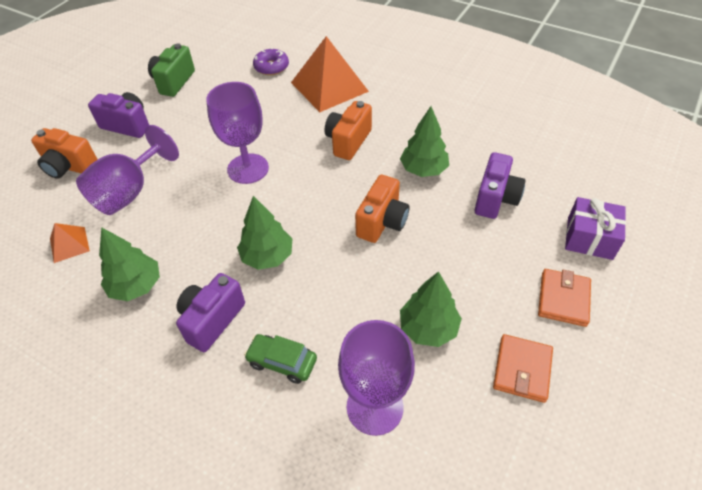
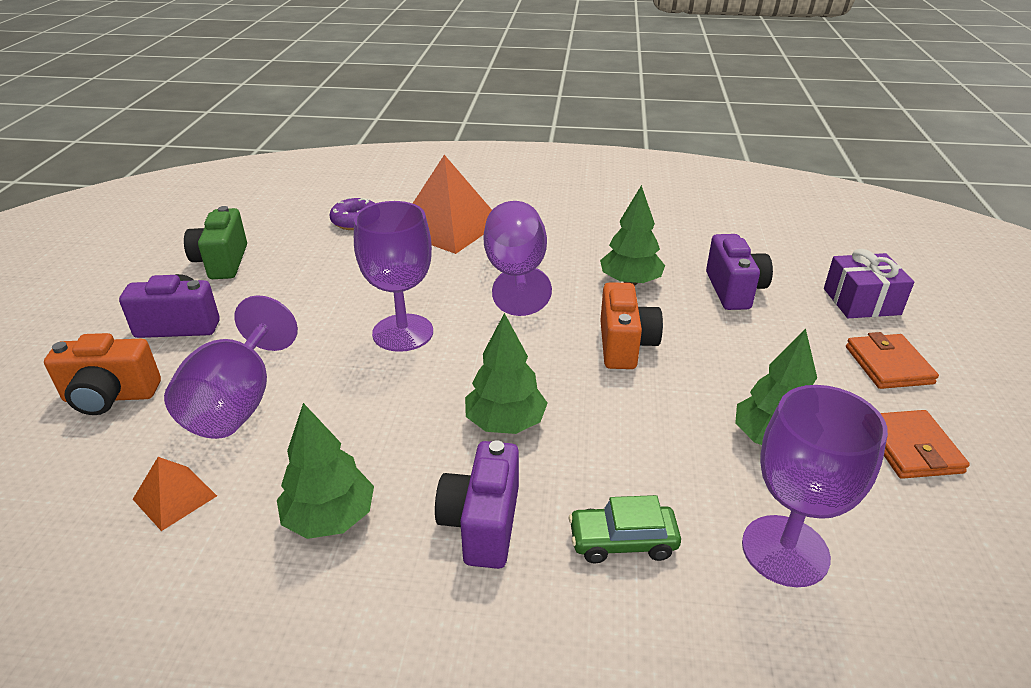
camera: 25 degrees left, 15 degrees down
orange camera [325,101,372,160] -> purple goblet [483,201,552,316]

